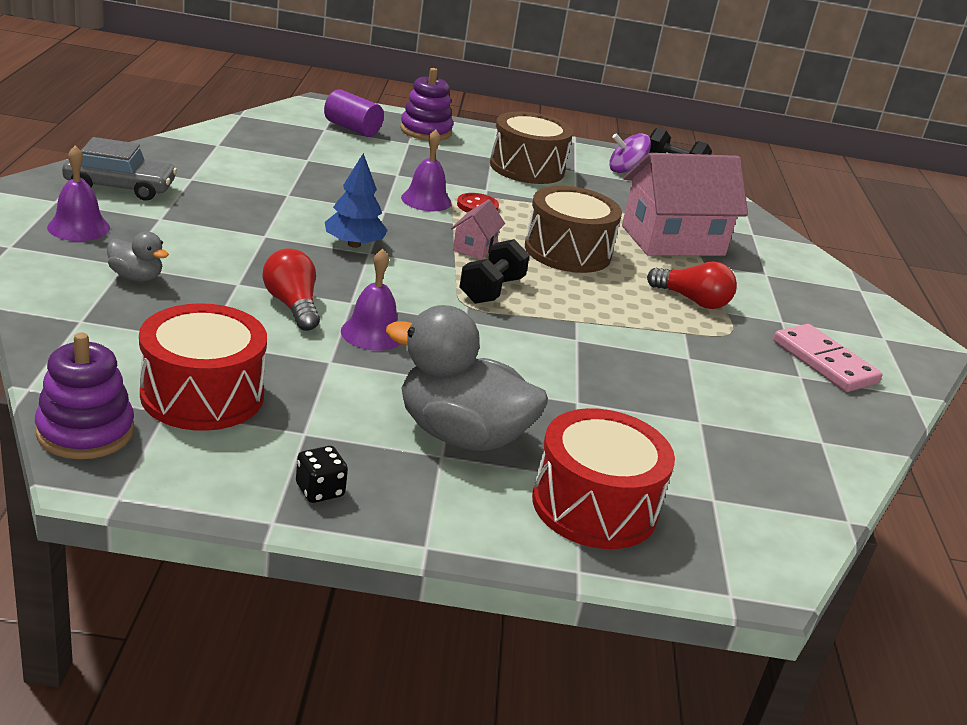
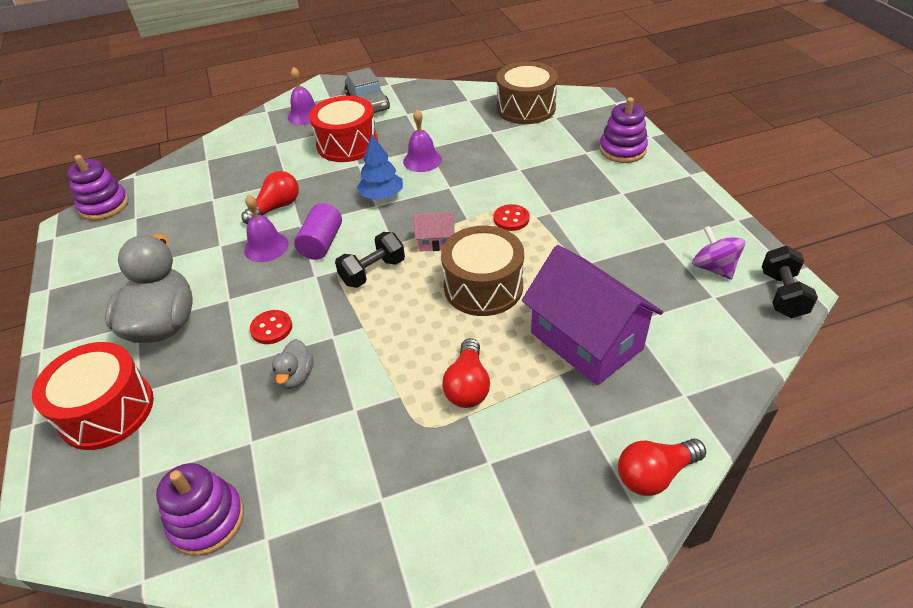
camera: 75 degrees right, 15 degrees up
grey duck [107,231,169,282] -> grey duck moved to [272,339,314,389]
red drum [139,303,267,431] -> red drum moved to [309,96,378,162]
black dice [296,446,348,503] -> none
purple cylinder [324,89,384,137] -> purple cylinder moved to [294,203,342,260]
purple bell [401,129,452,211] -> purple bell moved to [403,109,442,172]
black dumbbell [459,239,530,304] -> black dumbbell turned 45 degrees counterclockwise [335,232,405,288]
brown drum [490,112,573,184] -> brown drum moved to [496,61,558,124]
pink house [622,153,748,256] -> purple house [522,245,663,385]
pink domino [773,324,882,392] -> none
none -> purple stacking toy [156,463,244,556]
none -> red button [250,310,292,344]
none -> red light bulb [618,439,706,496]

